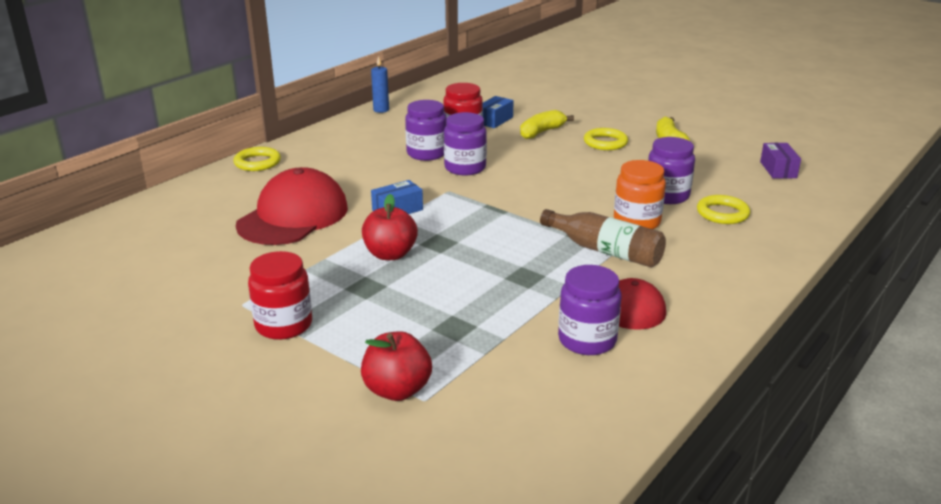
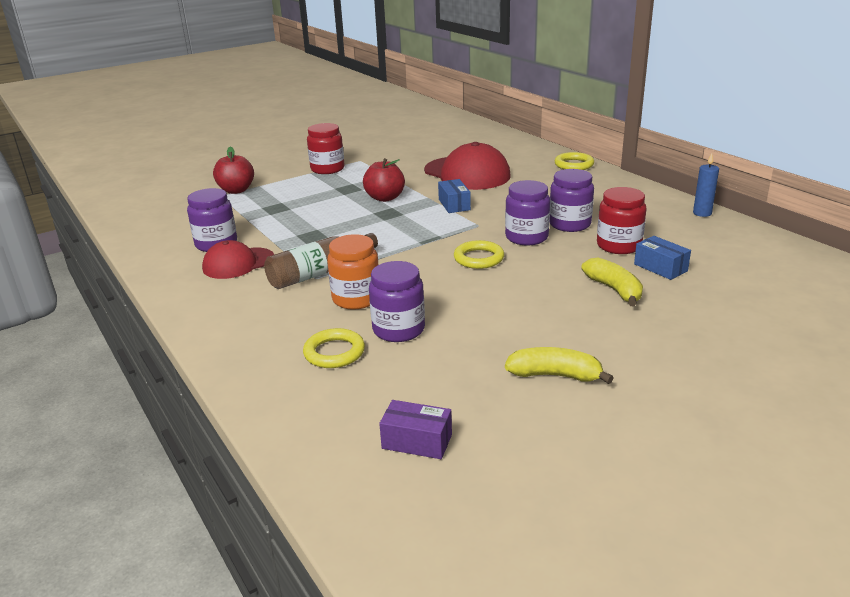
camera: 110 degrees right, 0 degrees up
yellow ring [584,128,628,150] -> yellow ring moved to [454,240,504,269]

